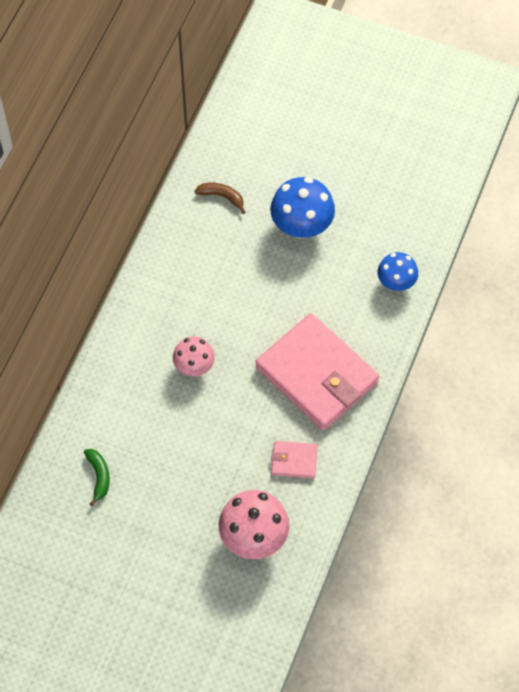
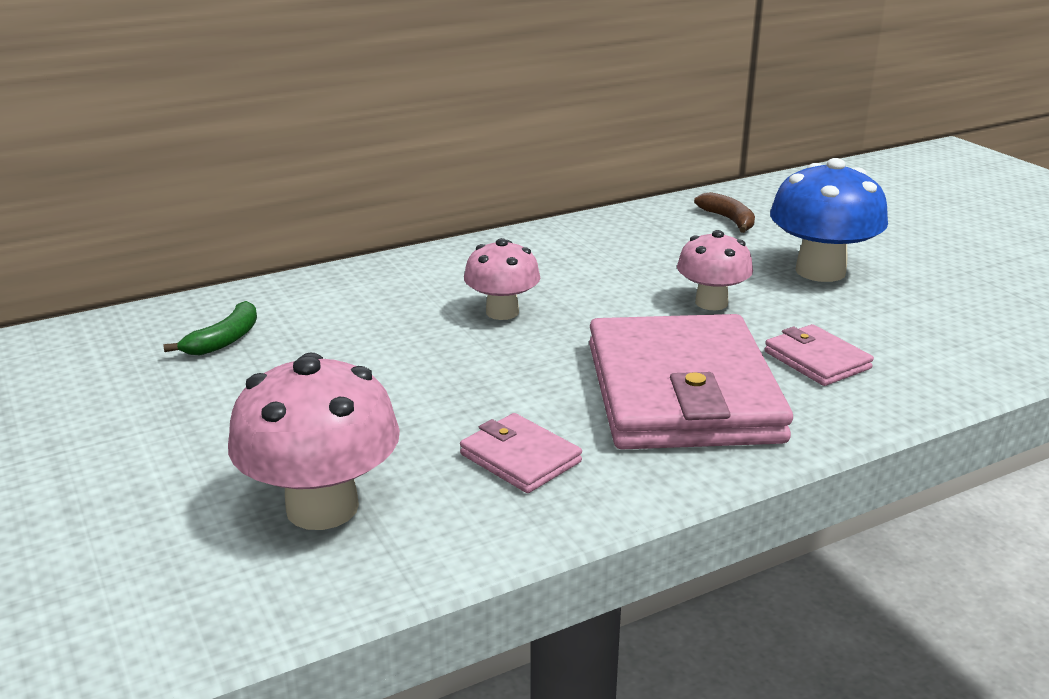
camera: 40 degrees right, 35 degrees down
blue mushroom [378,252,418,291] -> none
none -> pink mushroom [677,230,753,310]
none -> pink wallet [765,324,874,386]

